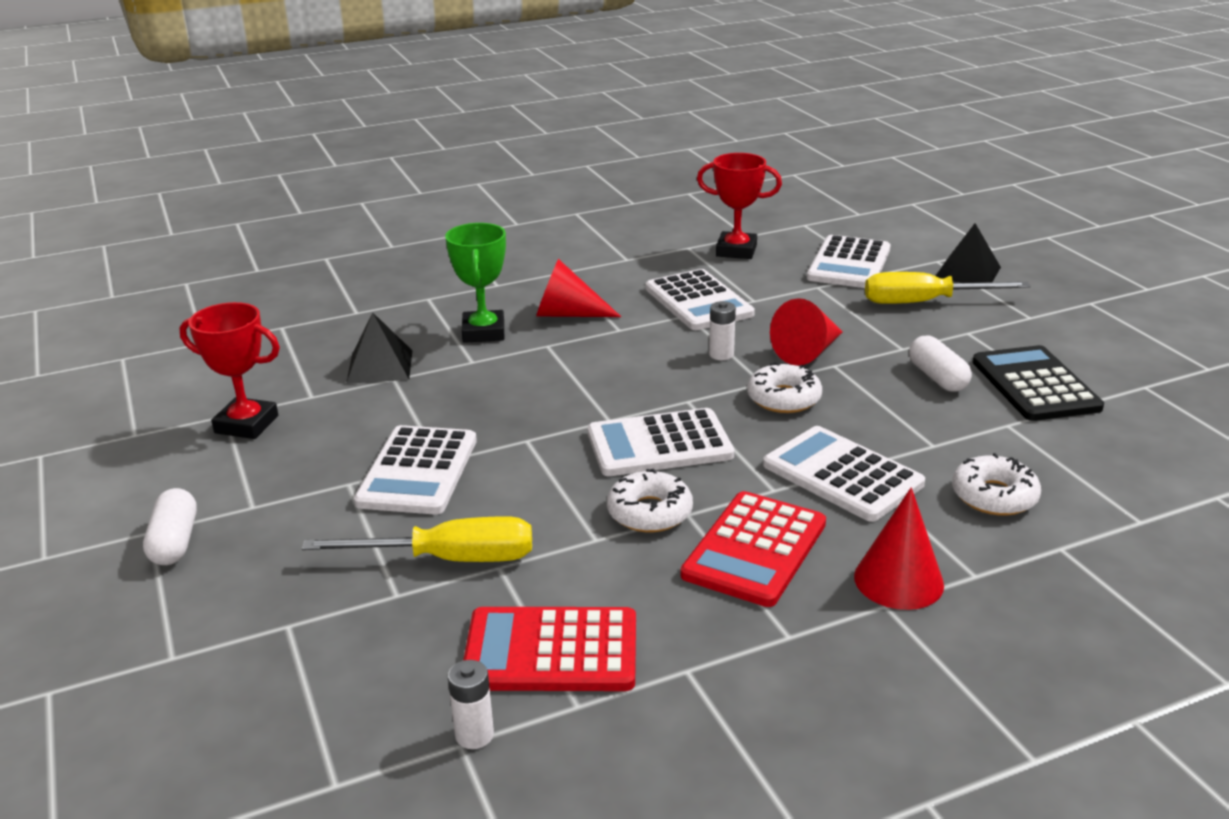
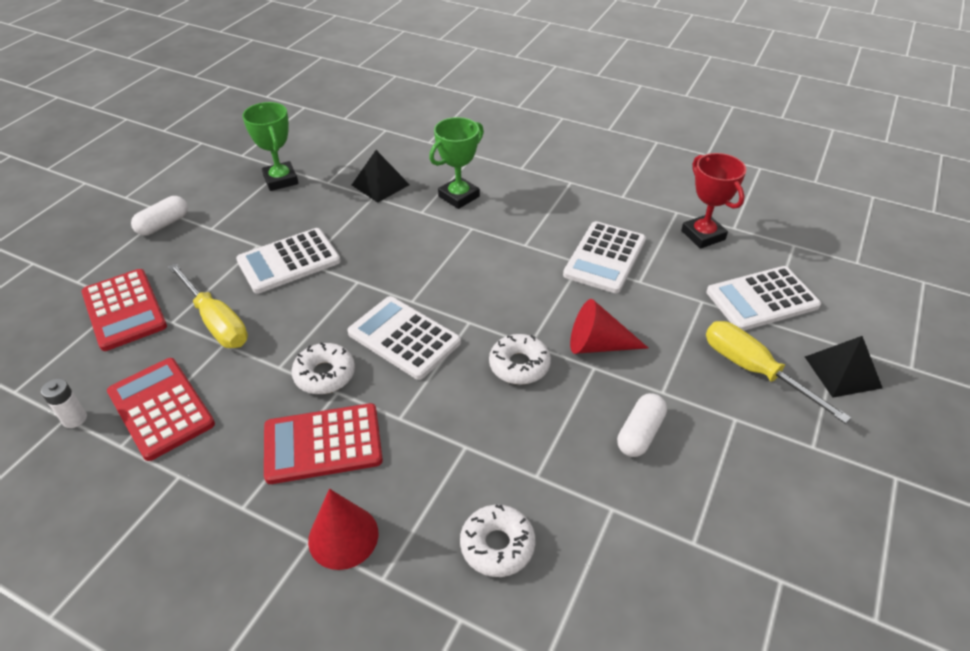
camera: 50 degrees right, 15 degrees up
red trophy [179,302,280,439] -> green trophy [242,102,299,191]
red cone [536,259,621,317] -> none
white battery [709,301,736,360] -> none
white calculator [763,426,925,522] -> none
black calculator [973,345,1104,421] -> none
none -> red calculator [81,269,167,351]

